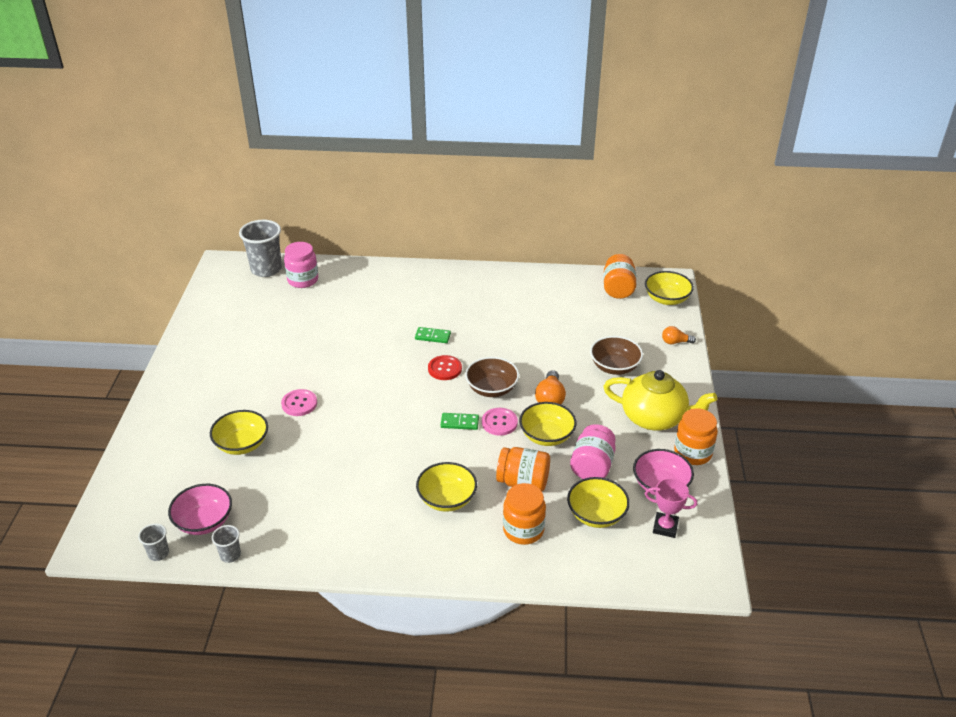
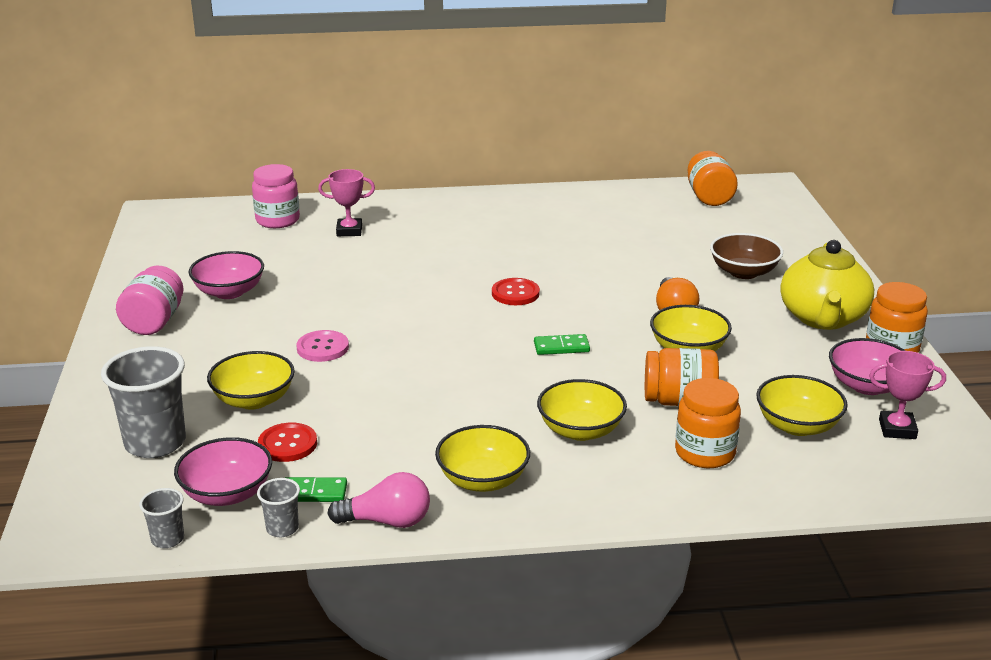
camera: 10 degrees left, 10 degrees down
grey cup [239,220,282,277] -> grey cup moved to [101,346,186,458]
green domino [415,327,451,343] -> green domino moved to [285,477,347,502]
brown bowl [465,357,519,397] -> none
pink button [482,408,518,436] -> none
pink jar [570,424,616,479] -> pink jar moved to [116,266,184,335]
yellow teapot [603,370,717,431] -> yellow teapot turned 90 degrees clockwise [780,240,874,330]
yellow bowl [645,271,694,305] -> yellow bowl moved to [435,425,530,492]
orange light bulb [662,326,696,344] -> none
none -> pink bowl [188,251,264,299]
none -> red button [258,423,317,462]
none -> pink trophy [318,169,375,236]
none -> pink light bulb [328,472,430,528]

